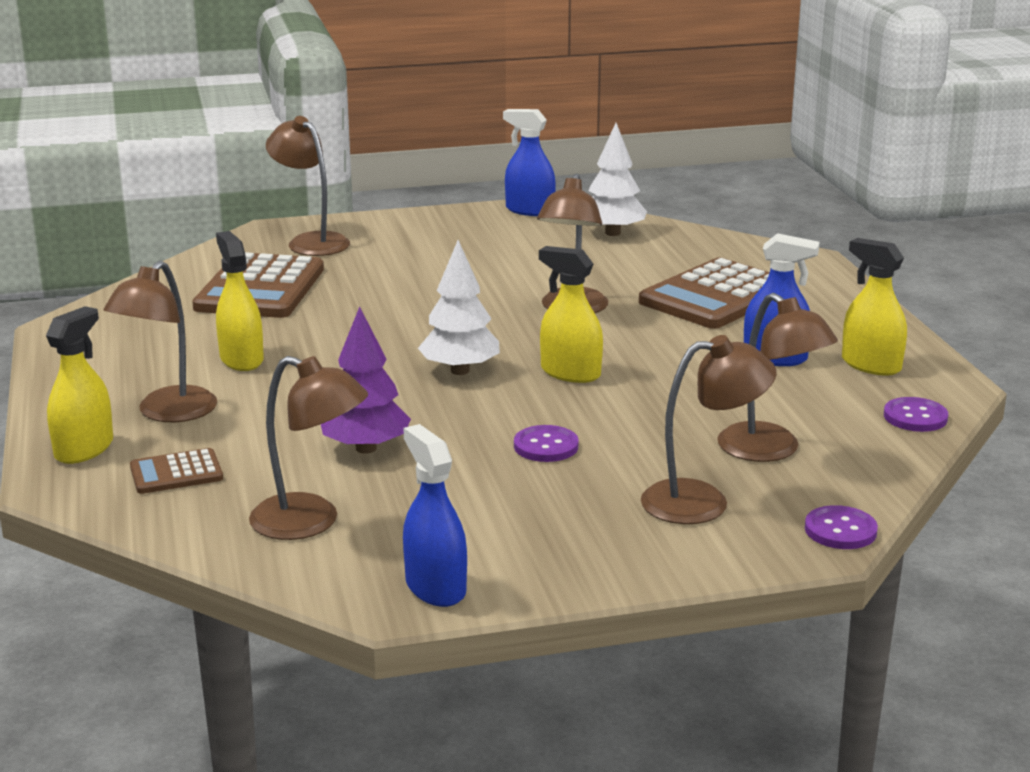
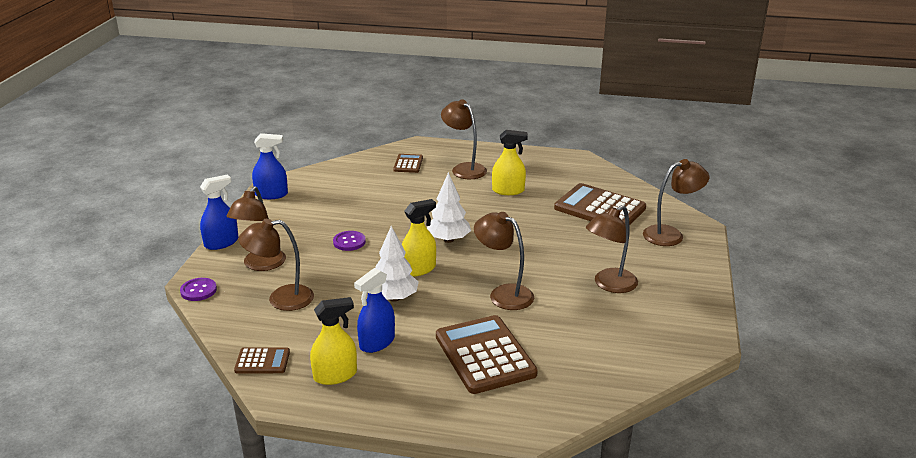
camera: 115 degrees right, 5 degrees up
yellow spray bottle [46,306,113,464] -> none
brown lamp [249,356,368,540] -> brown lamp moved to [586,205,638,293]
purple tree [321,307,411,454] -> none
blue spray bottle [503,109,556,216] -> blue spray bottle moved to [200,175,238,250]
white tree [588,123,647,236] -> white tree moved to [375,226,419,302]
purple button [884,397,948,432] -> brown calculator [234,347,290,373]

